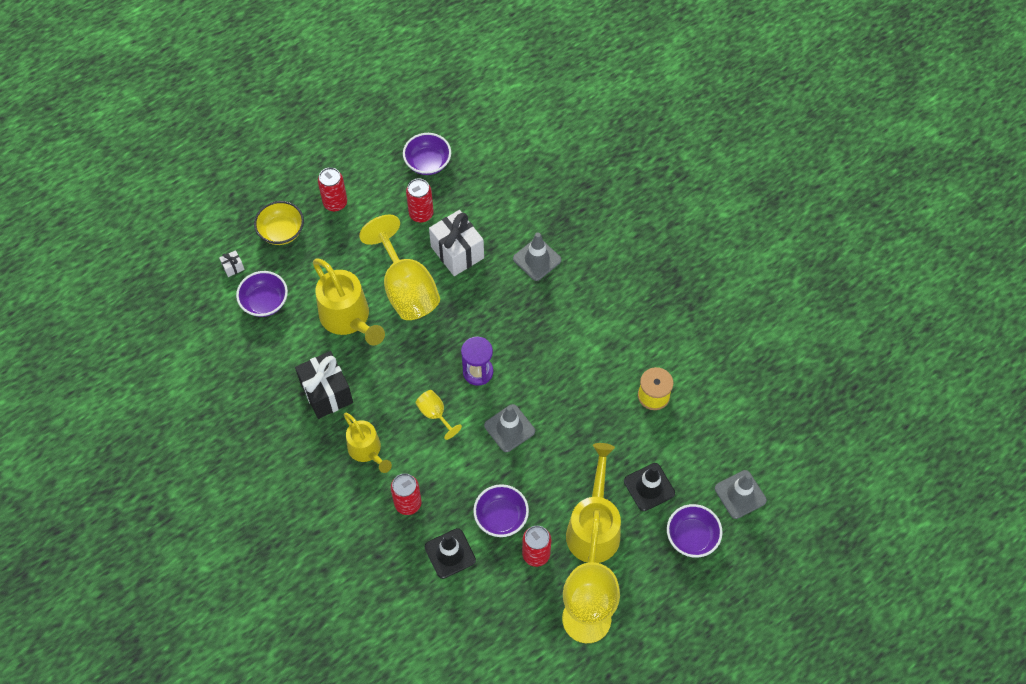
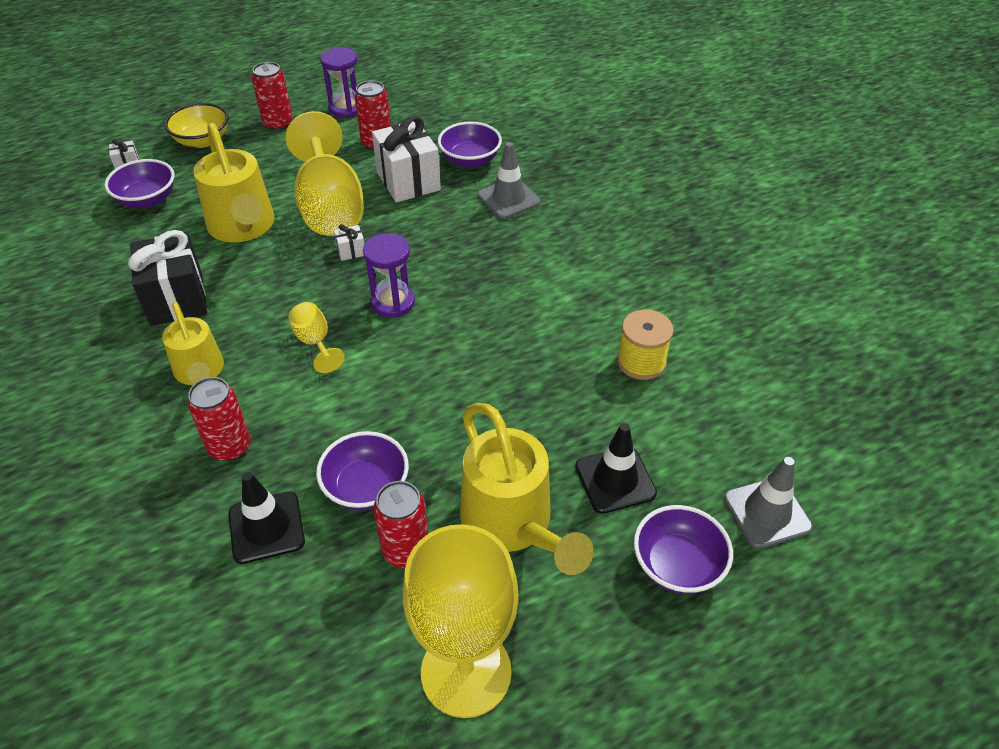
camera: 10 degrees right, 15 degrees down
purple bowl [403,133,451,175] -> purple bowl moved to [438,122,502,168]
grey traffic cone [484,404,535,452] -> none
yellow watering can [566,443,621,563] -> yellow watering can turned 135 degrees clockwise [460,403,594,575]
none -> purple hourglass [320,47,357,118]
none -> white gift [334,224,364,261]

